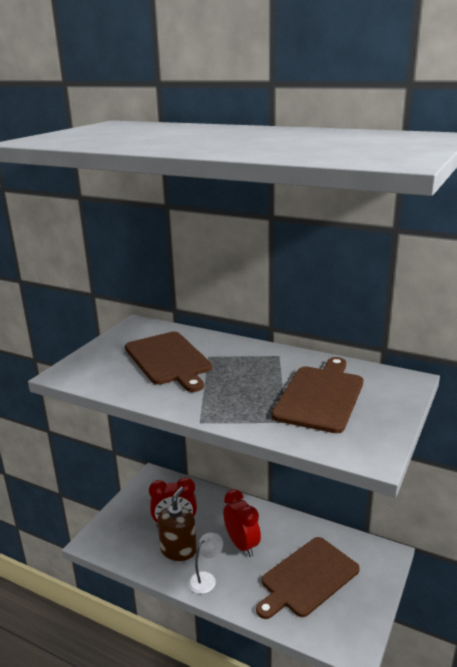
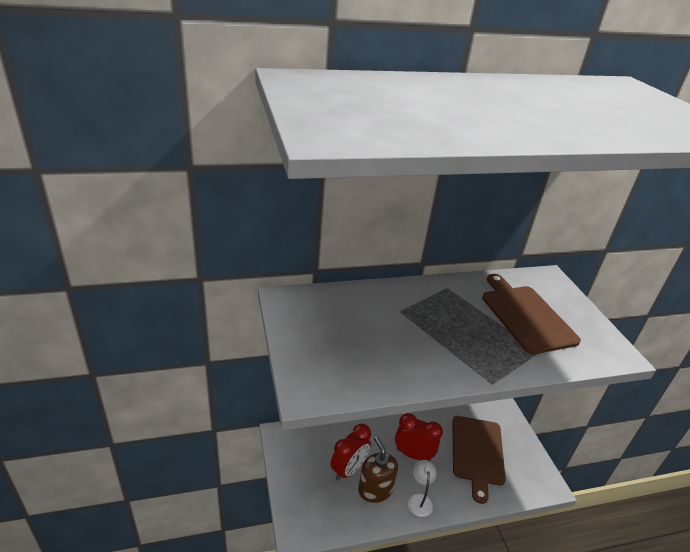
camera: 45 degrees left, 10 degrees up
brown cutting board [125,332,212,392] -> none

